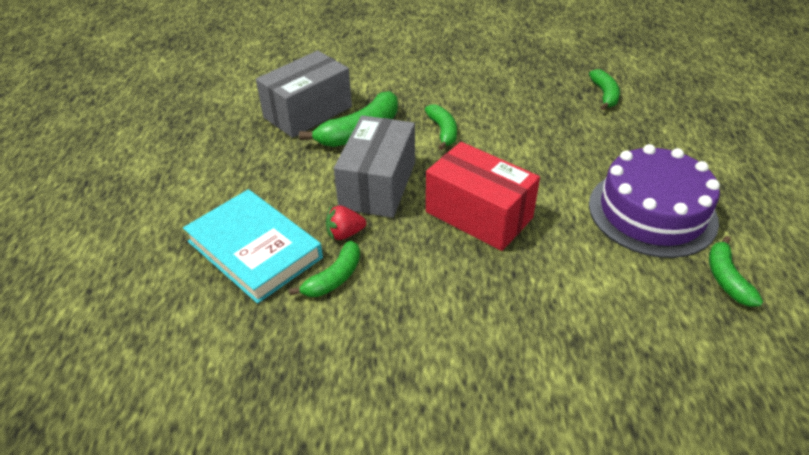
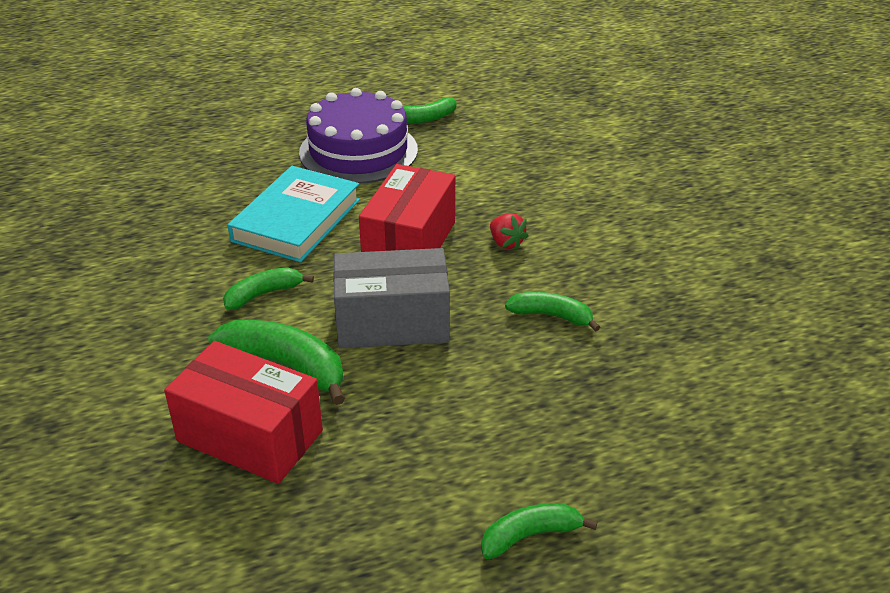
camera: 110 degrees left, 5 degrees down
turquoise book [183,189,323,304] -> turquoise book moved to [227,166,360,262]
grey box [256,51,352,138] -> red box [164,341,323,484]
red strawberry [326,206,366,240] -> red strawberry moved to [490,213,528,251]
green banana [589,69,620,110] -> green banana moved to [481,503,597,559]

